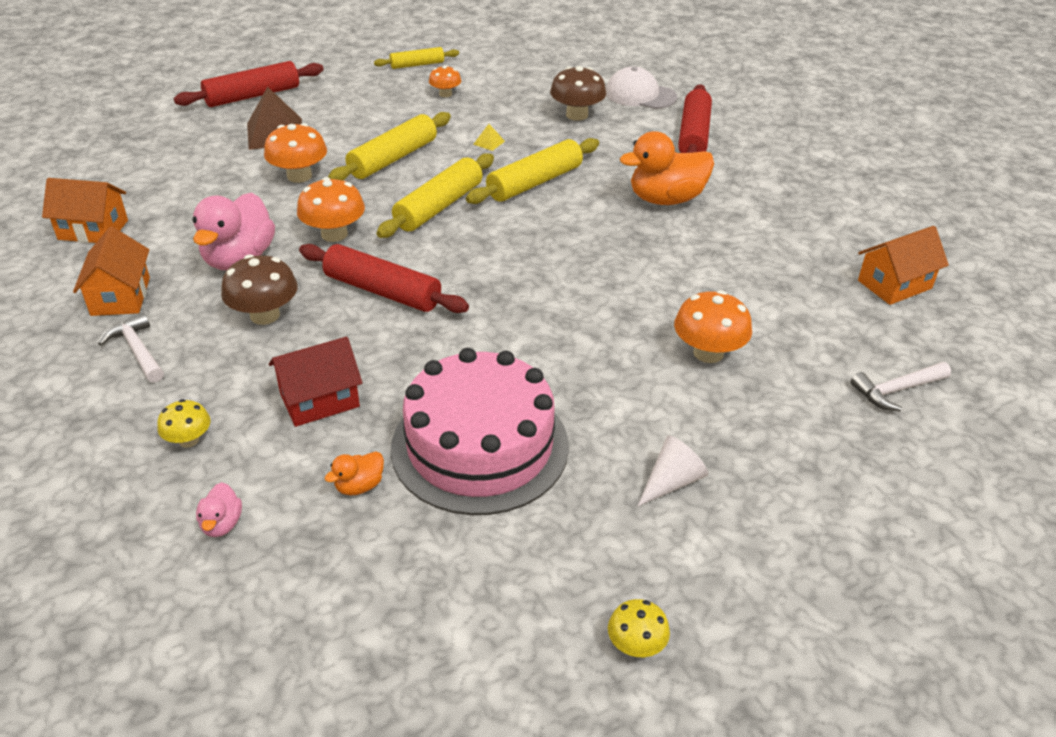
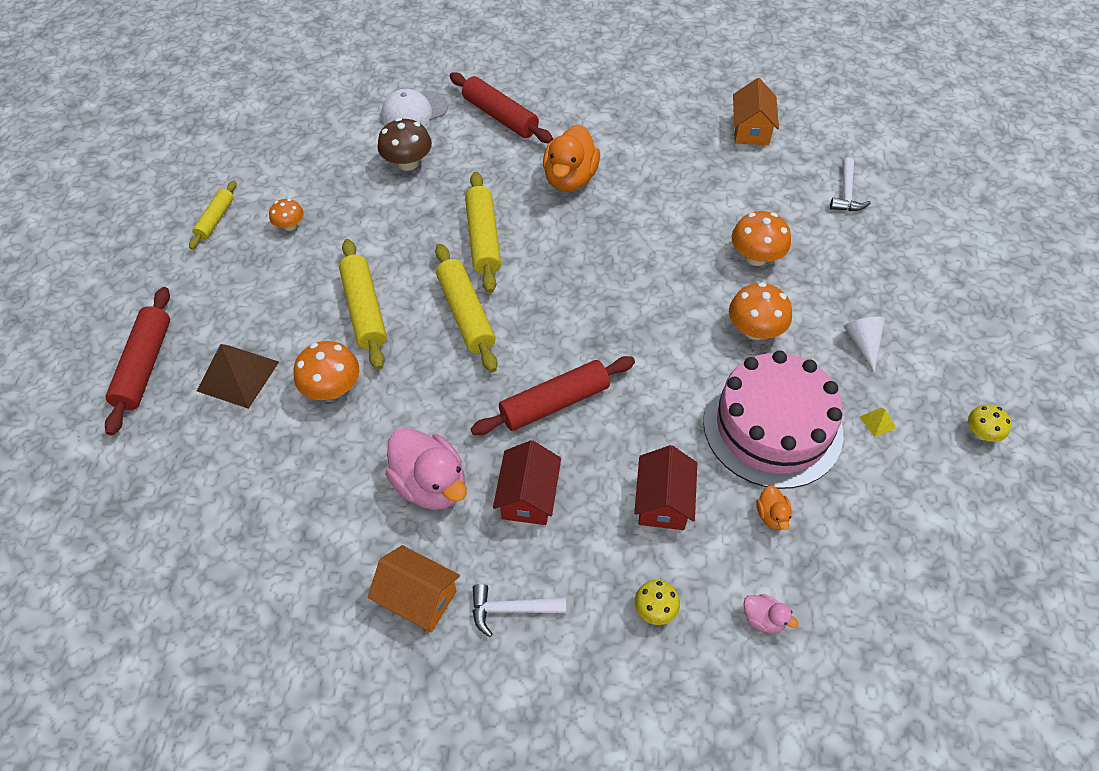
camera: 55 degrees left, 15 degrees up
orange house [42,178,128,243] -> none
brown mushroom [221,255,298,325] -> red house [493,440,561,525]
orange mushroom [297,177,365,242] -> orange mushroom moved to [729,282,792,340]
yellow pyramid [473,124,505,151] -> yellow pyramid moved to [859,408,896,437]

